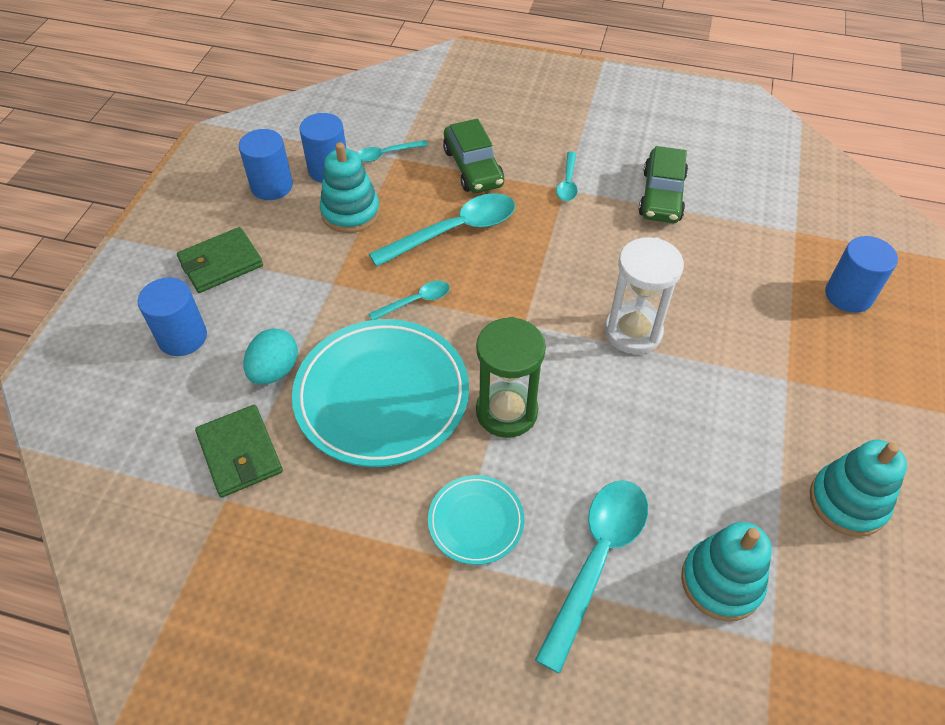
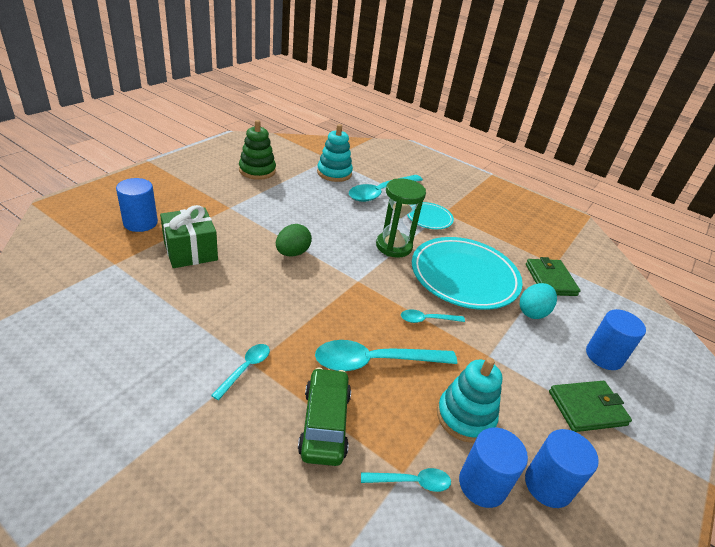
camera: 165 degrees left, 15 degrees down
white hourglass [605,237,684,354] -> green egg [276,224,312,256]
green car [639,146,688,223] -> none
turquoise stacking toy [810,440,907,537] -> green stacking toy [239,120,276,180]
none -> green gift [160,205,218,268]

